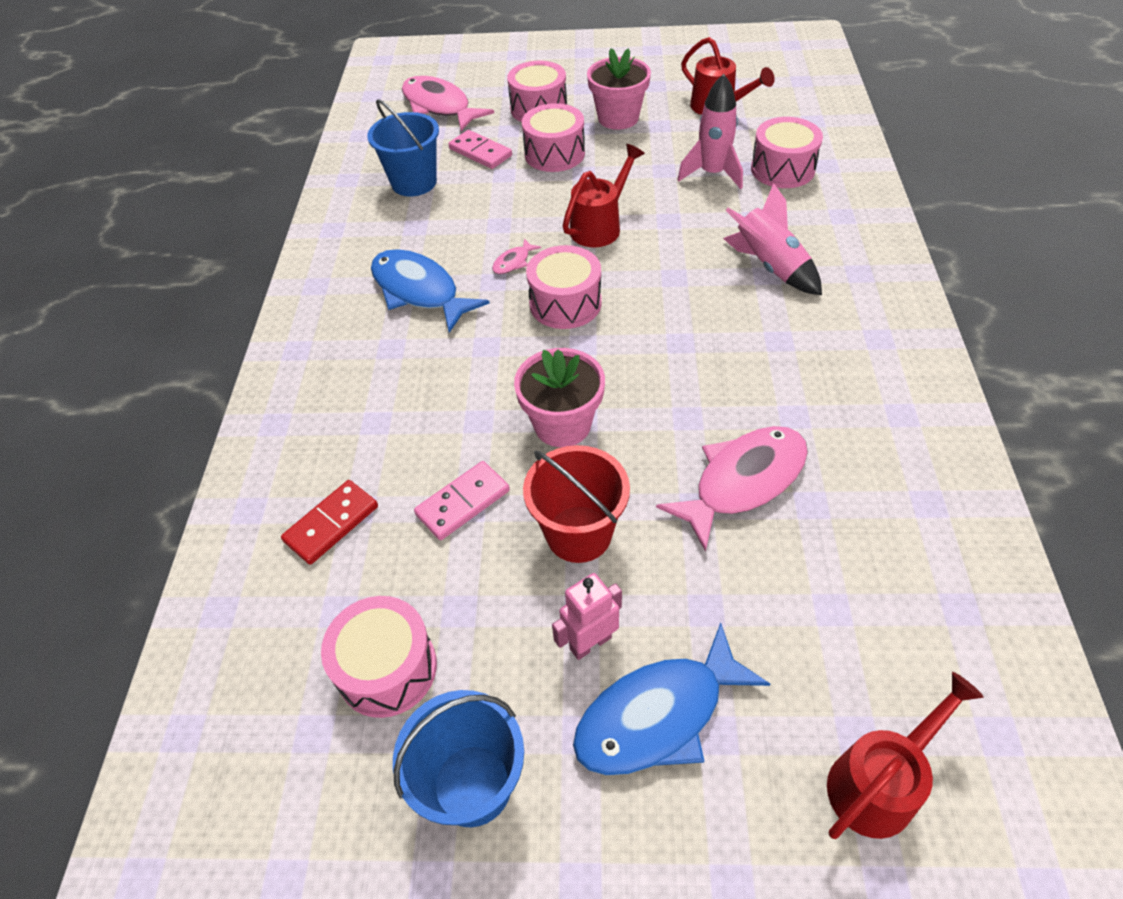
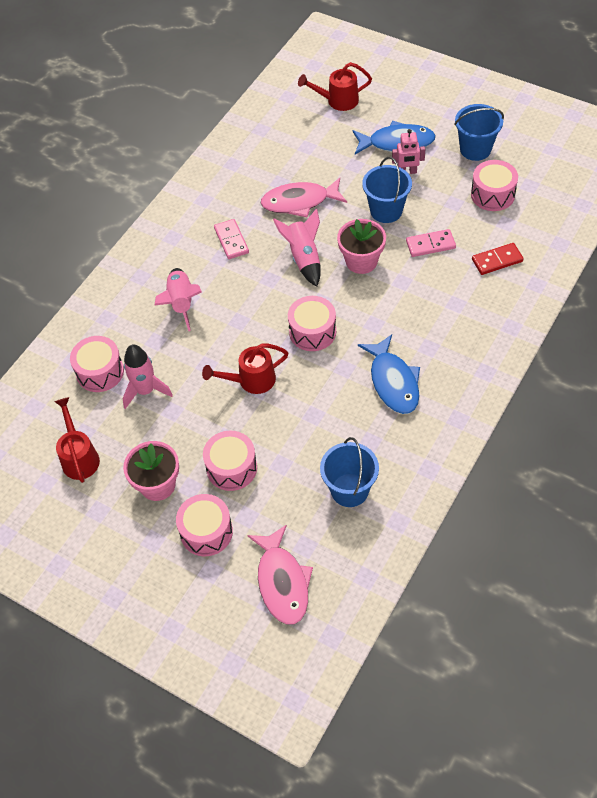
camera: 150 degrees left, 5 degrees up
pink domino [448,130,512,169] -> pink domino moved to [214,219,249,259]
pink fish [492,238,541,274] -> none
red bucket [523,445,630,563] -> blue bucket [362,157,412,223]
none -> pink rocket [273,208,320,287]

